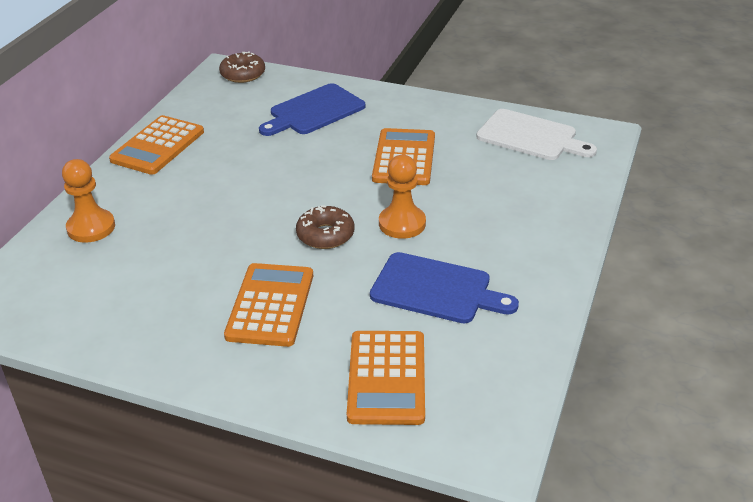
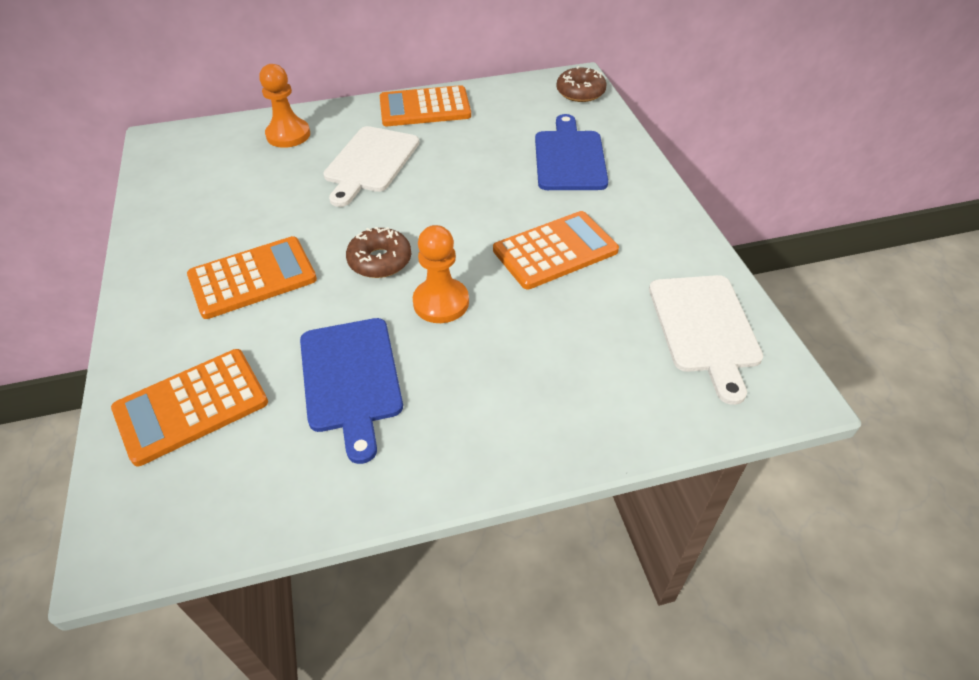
camera: 55 degrees right, 10 degrees up
blue cutting board [259,83,365,136] -> blue cutting board turned 75 degrees clockwise [535,114,608,190]
none -> white cutting board [323,126,419,207]

